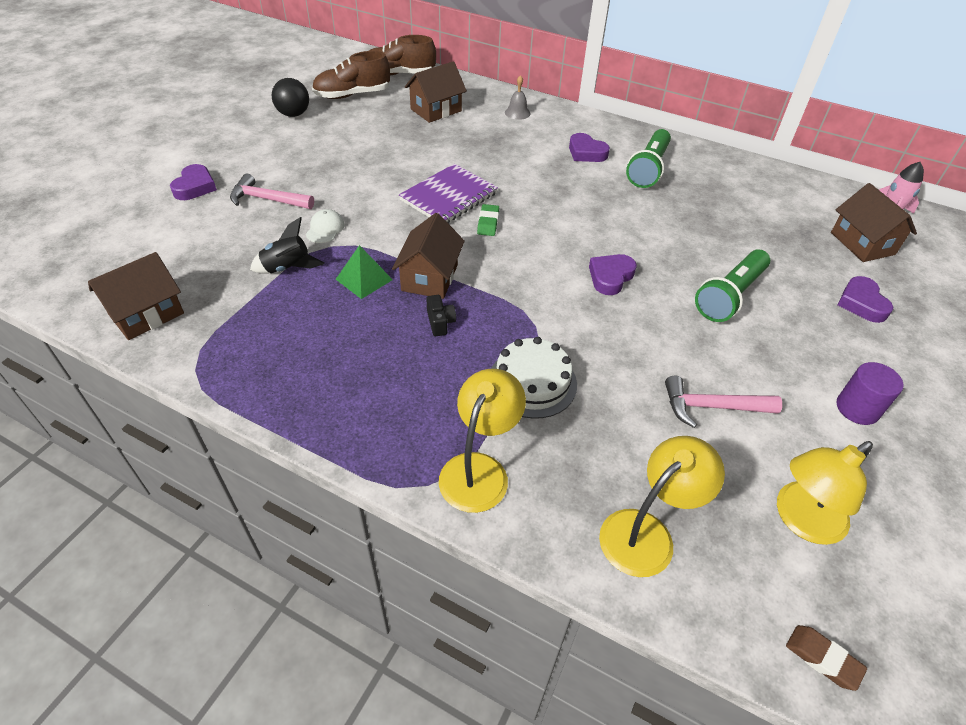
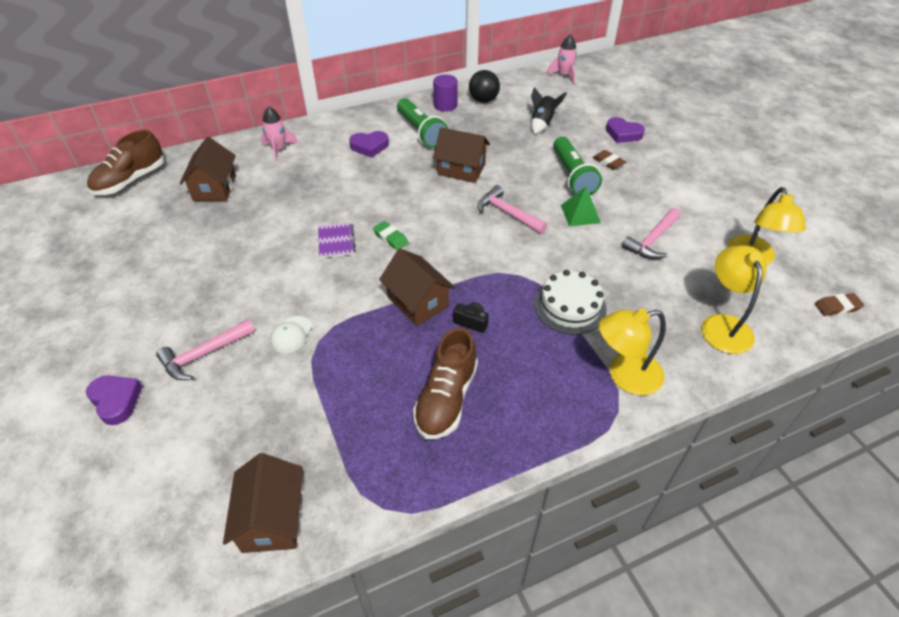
camera: 50 degrees left, 0 degrees up
black rocket [250,217,325,274] -> black rocket moved to [531,87,567,134]
black ball [271,78,309,117] -> black ball moved to [469,70,500,103]
white cap [306,209,345,243] -> white cap turned 120 degrees counterclockwise [270,316,312,353]
brown shoe [312,51,390,99] -> brown shoe moved to [413,327,478,439]
green pyramid [336,245,393,299] -> green pyramid moved to [561,187,601,226]
purple notebook [399,164,498,223] -> purple notebook [318,223,356,258], size x0.58
yellow lamp [439,369,526,513] -> yellow lamp turned 75 degrees counterclockwise [599,308,666,396]
grey bell [505,75,530,120] -> pink rocket [261,106,298,162]
purple heart [589,254,637,295] -> pink hammer [478,185,547,234]
brown house [831,183,917,262] -> brown house moved to [433,128,490,183]
purple cylinder [836,362,904,425] -> purple cylinder moved to [433,74,458,112]
none -> brown eraser [592,150,626,170]

